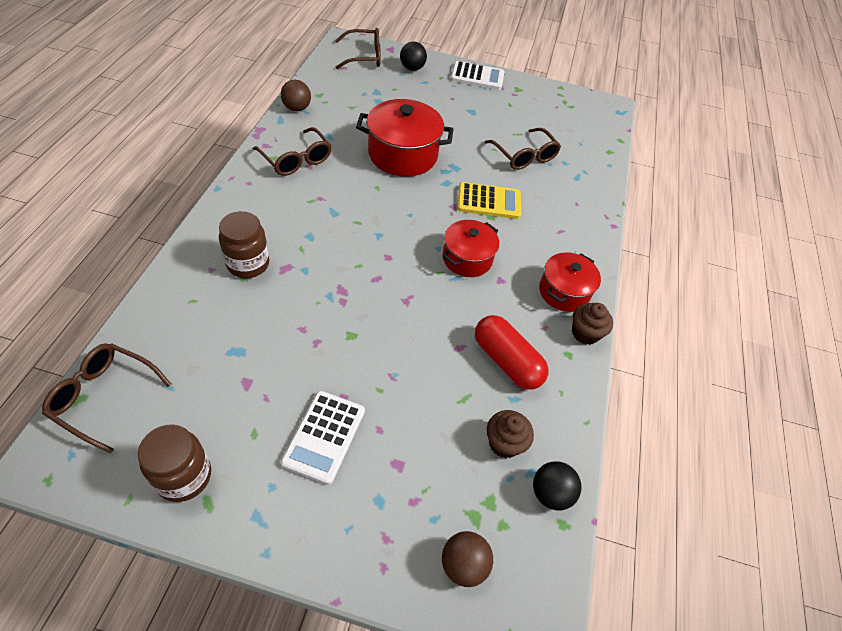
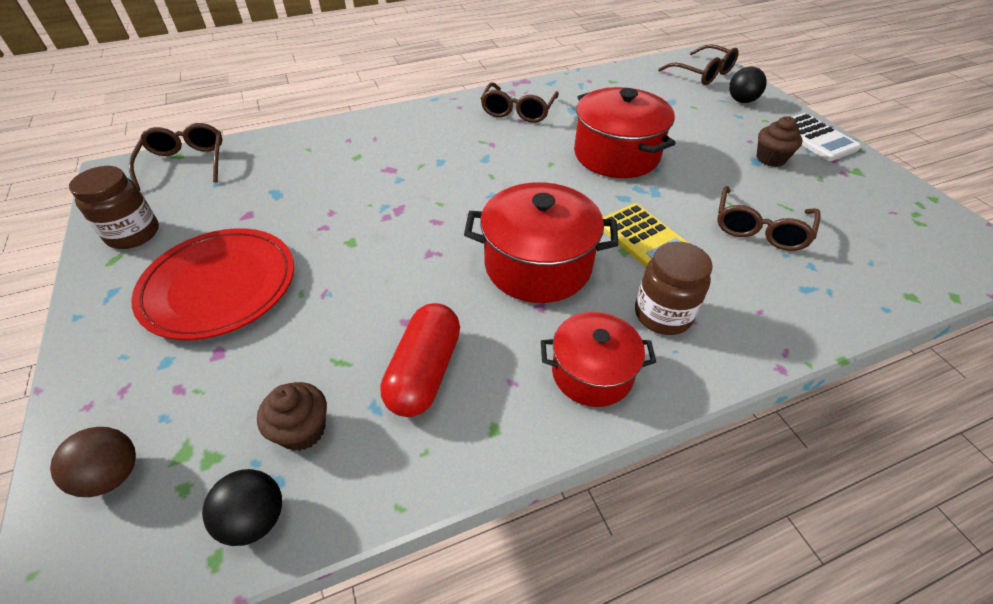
camera: 60 degrees right, 5 degrees down
brown jar [219,211,269,278] -> brown jar moved to [635,242,713,335]
white calculator [280,391,365,485] -> red plate [131,228,294,340]
brown ball [281,80,311,111] -> none
red pot [443,220,499,277] -> red pot [464,182,619,303], size x1.58
brown cupcake [572,303,613,345] -> brown cupcake moved to [757,116,803,167]

